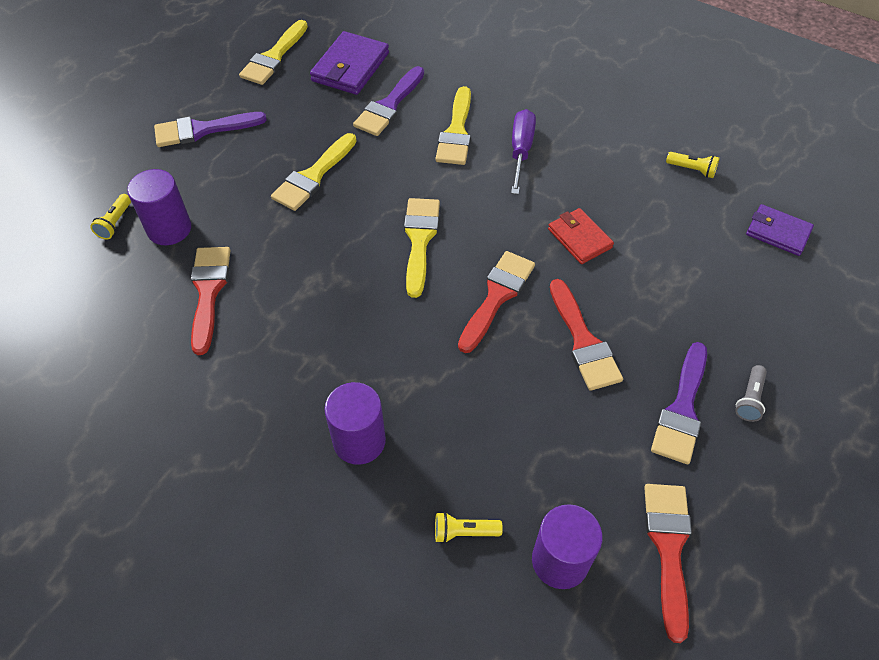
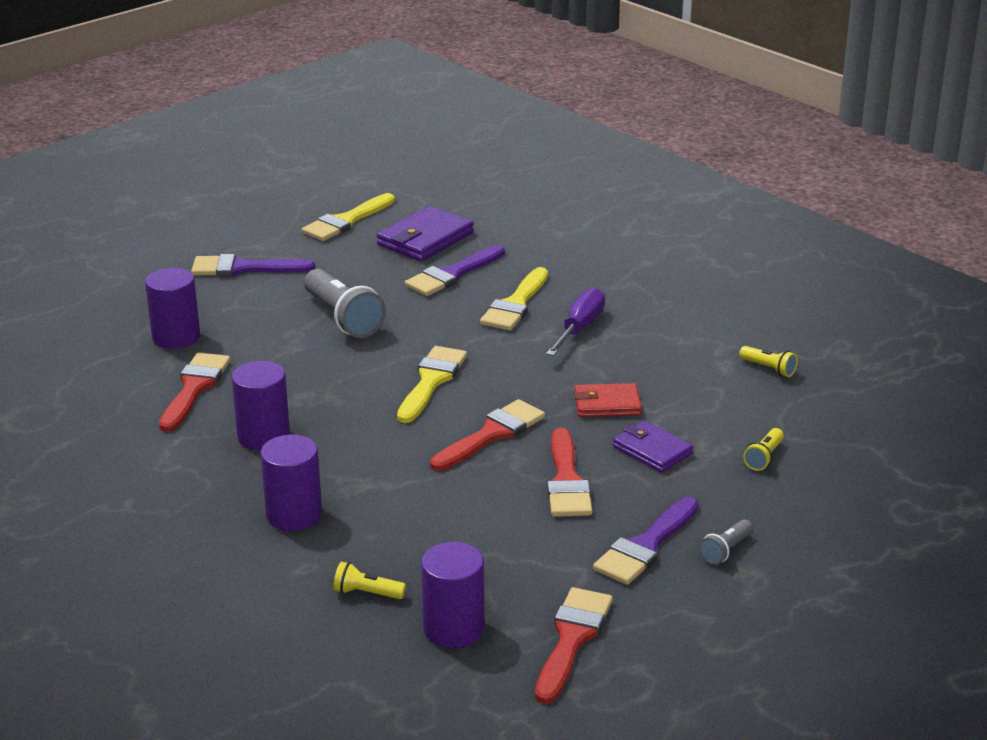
camera: 15 degrees right, 25 degrees down
yellow flashlight [90,194,131,240] -> yellow flashlight moved to [743,428,784,471]
yellow brush [271,133,357,211] -> grey flashlight [304,269,386,338]
red wallet [548,208,614,264] -> red wallet turned 75 degrees counterclockwise [574,383,642,417]
purple wallet [746,204,814,256] -> purple wallet moved to [613,421,693,472]
none -> purple cylinder [232,361,290,450]

